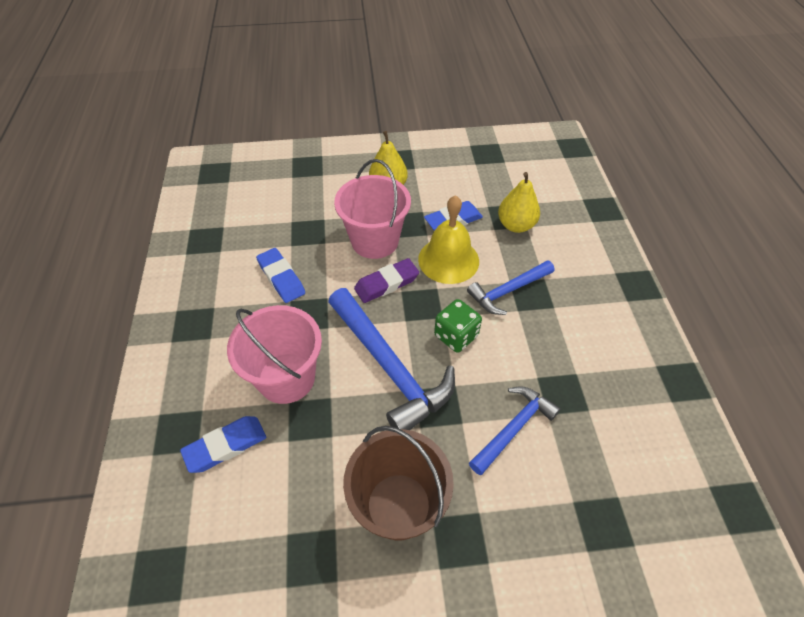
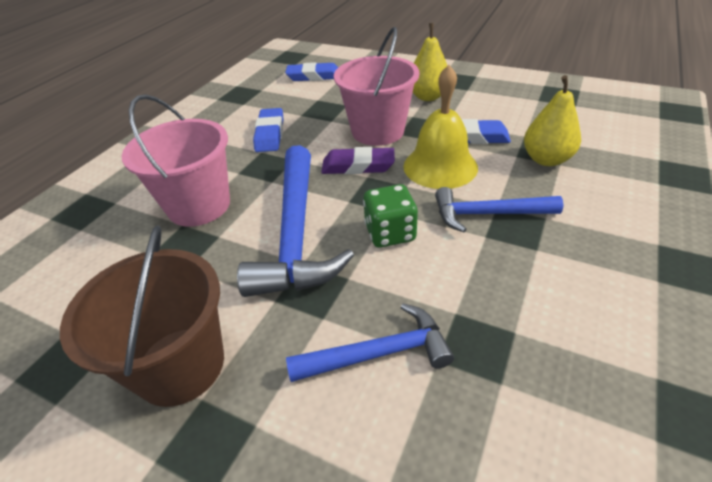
camera: 35 degrees right, 10 degrees down
blue eraser [180,416,266,473] -> blue eraser moved to [285,62,338,81]

